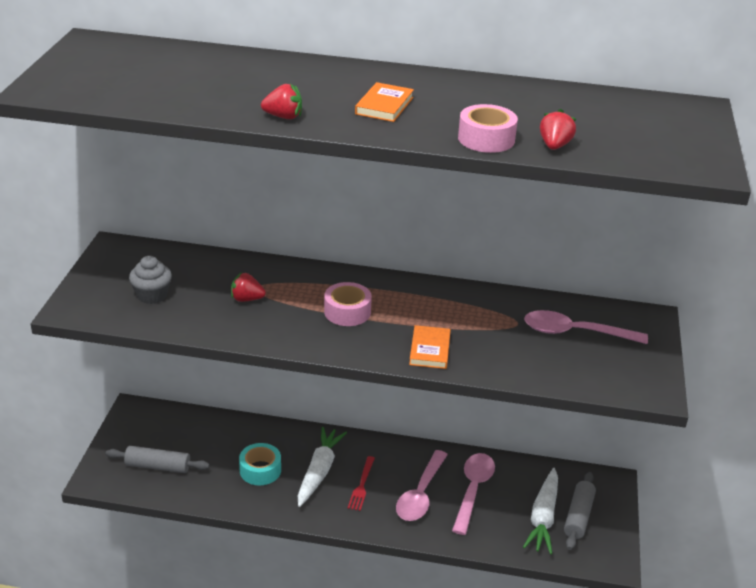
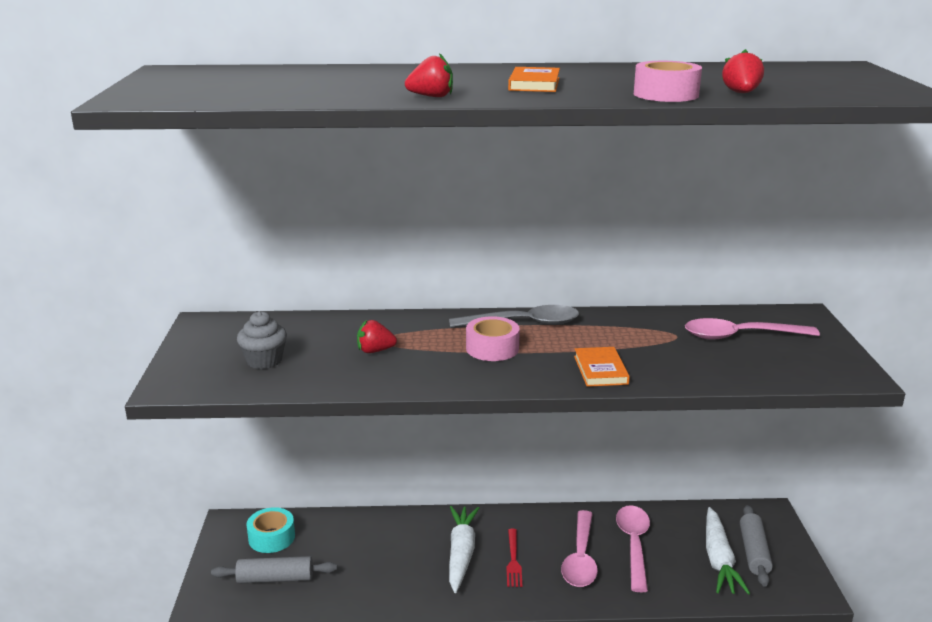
camera: 10 degrees left, 10 degrees down
turquoise tape [239,443,281,485] -> turquoise tape moved to [246,507,295,553]
none -> grey spoon [449,305,579,328]

